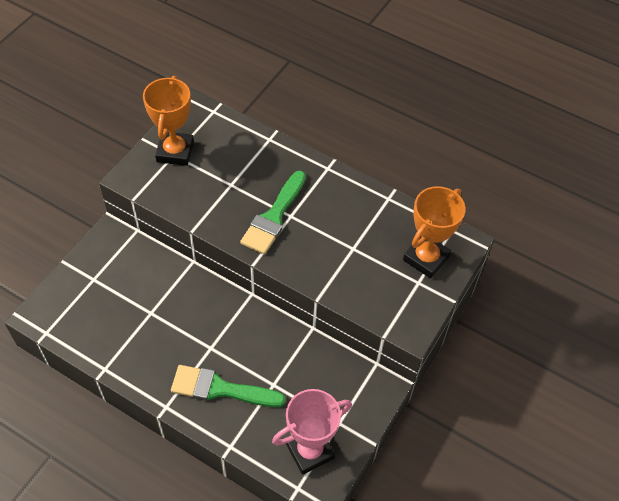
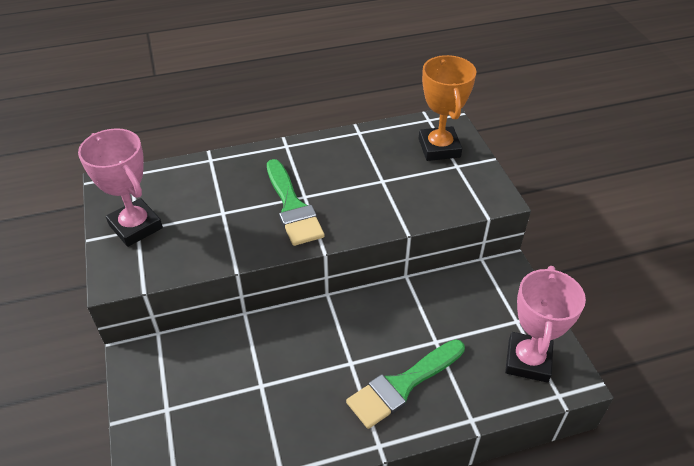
camera: 45 degrees left, 10 degrees down
orange trophy [143,76,194,166] -> pink trophy [78,128,163,247]

